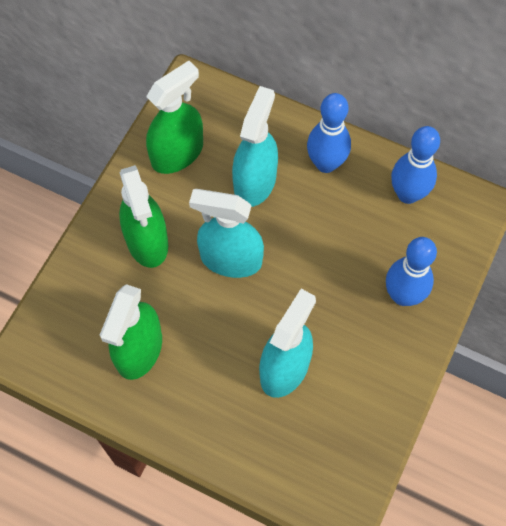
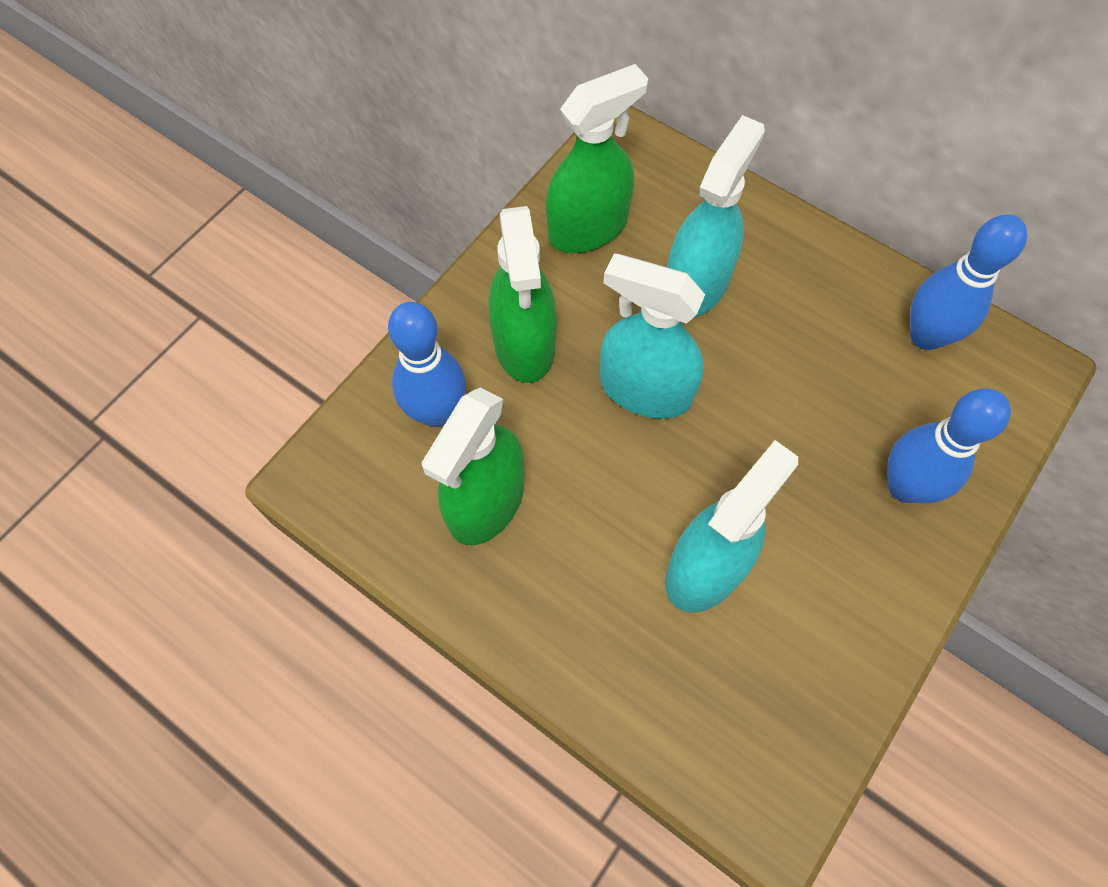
camera: 10 degrees right, 0 degrees up
blue bowling pin [307,93,351,173] -> blue bowling pin moved to [388,302,466,427]

